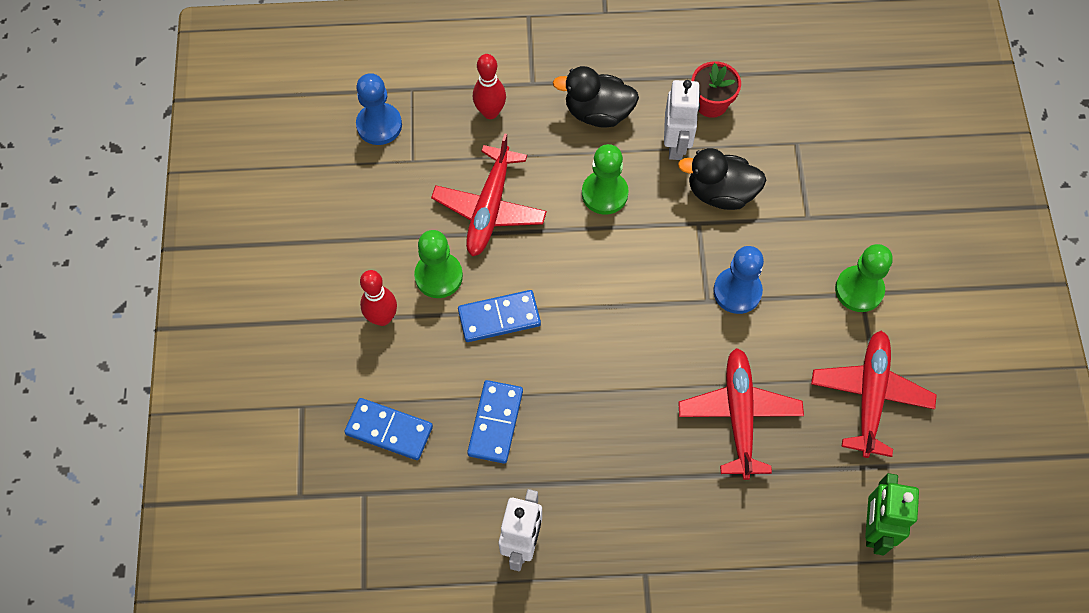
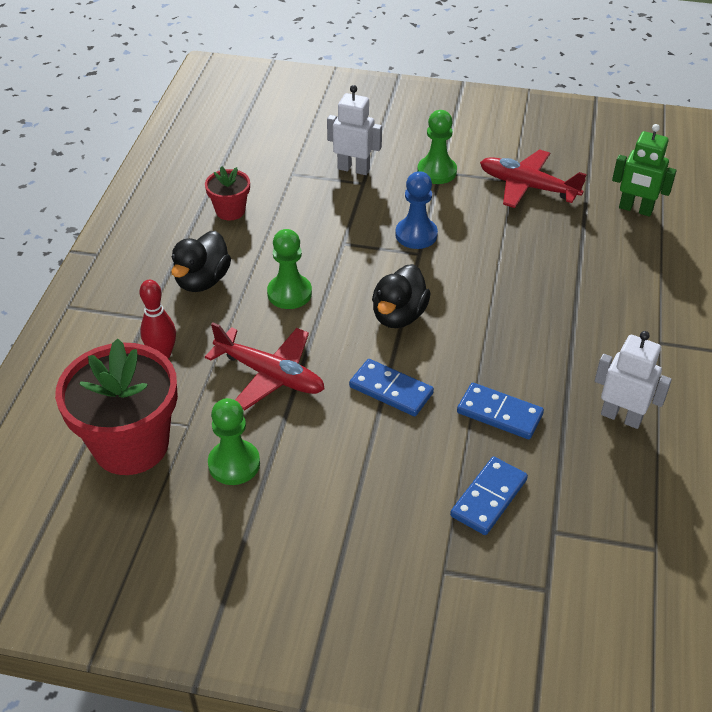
camera: 75 degrees left, 20 degrees down
blue pawn [356,73,402,145] -> red flower pot [55,339,178,475]
red bowling pin [360,270,397,326] -> none
green pawn [414,230,463,298] -> green pawn moved to [208,398,260,485]
blue domino [458,290,541,342] -> blue domino turned 60 degrees counterclockwise [349,359,434,416]
white robot [664,80,701,160] -> white robot moved to [327,85,382,175]
black duck [678,148,766,210] -> black duck moved to [372,264,431,328]
red plane [678,348,804,480] -> none

